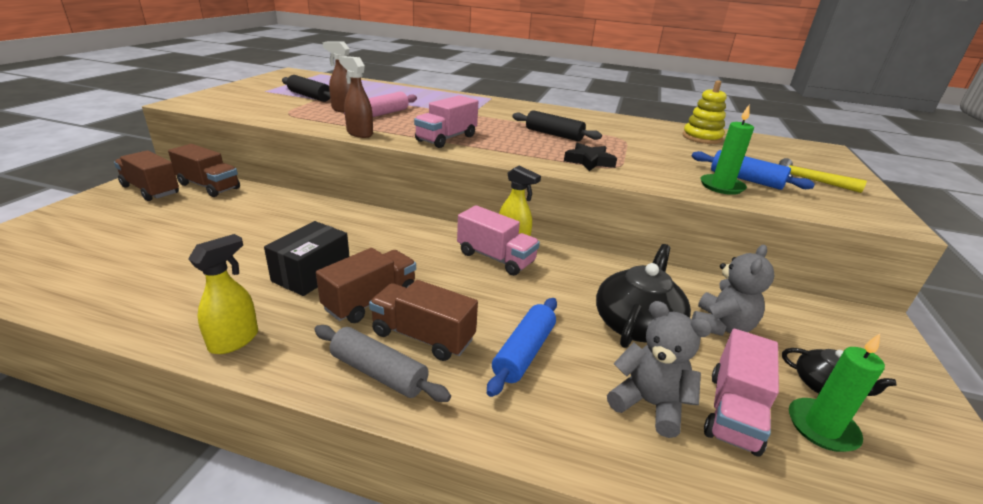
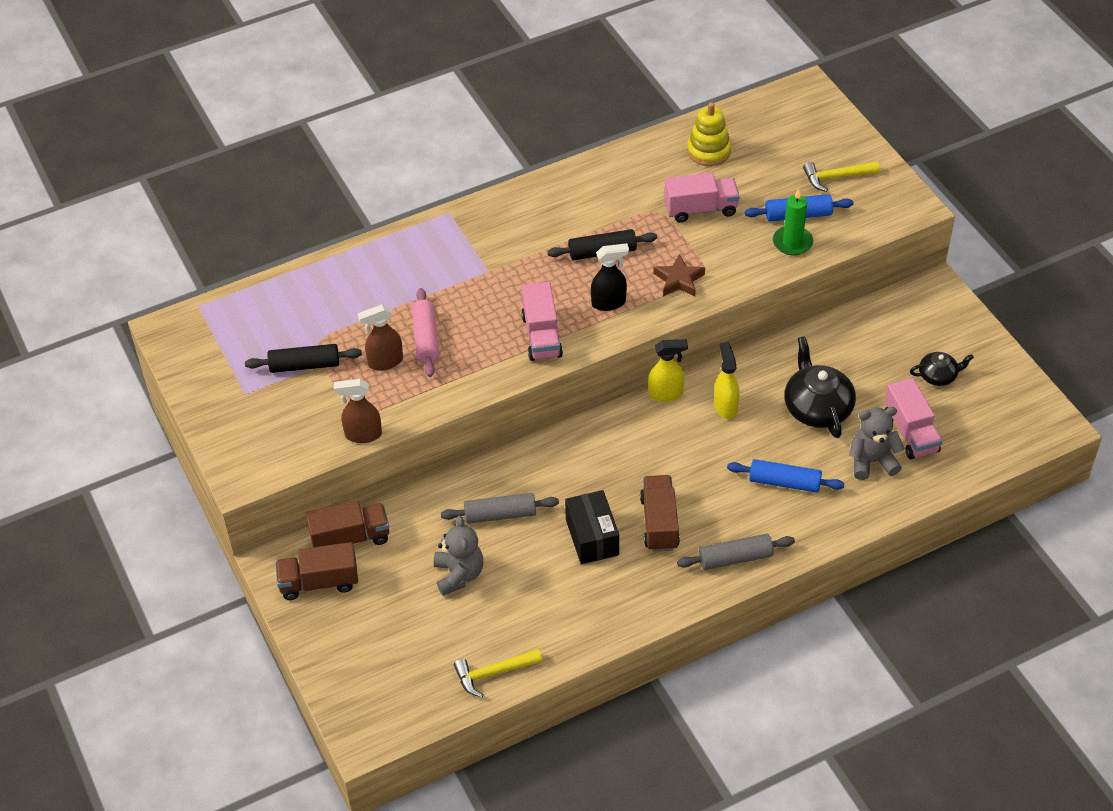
camera: 40 degrees left, 20 degrees up
yellow spray bottle [188,234,258,354] -> yellow spray bottle moved to [714,342,739,419]
brown spray bottle [339,56,373,138] -> brown spray bottle moved to [334,379,382,443]
brown truck [369,280,478,361] -> none
pink truck [457,205,540,276] -> pink truck moved to [664,172,740,223]
blue rolling pin [487,298,557,397] -> blue rolling pin turned 60 degrees counterclockwise [727,459,845,493]
black star [564,143,617,171] -> brown star [653,254,705,296]
grey teddy bear [692,244,774,336] -> grey teddy bear moved to [434,515,483,596]
green candle [789,333,885,452] -> none
none -> grey rolling pin [441,493,559,524]
none -> yellow hammer [454,649,542,697]
none -> black spray bottle [591,243,629,311]

